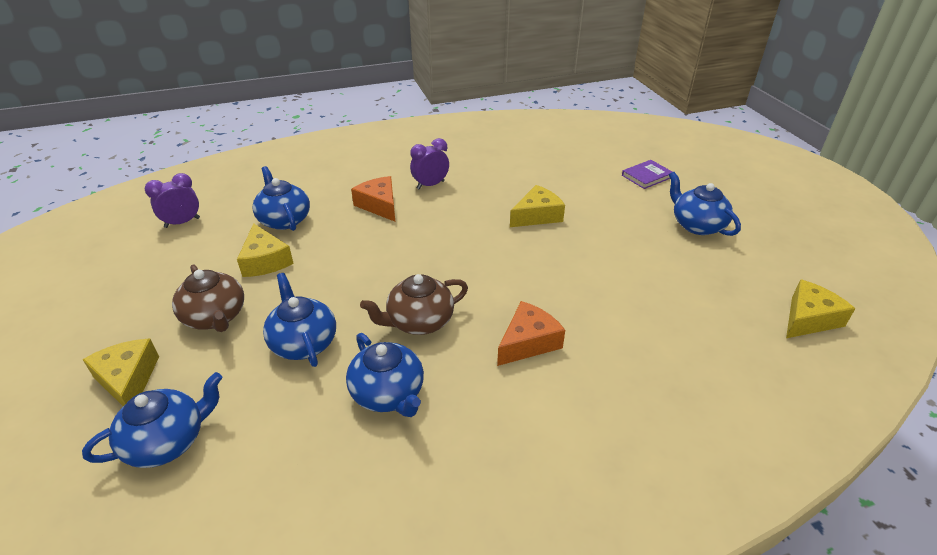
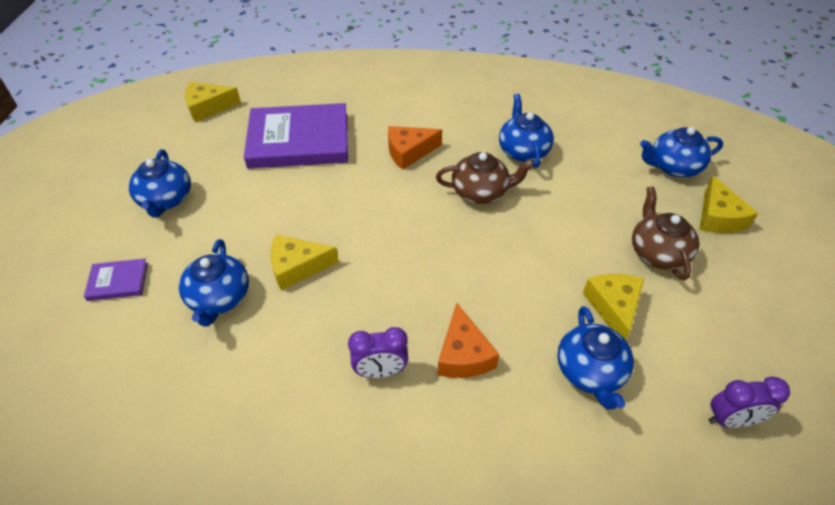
camera: 155 degrees left, 10 degrees up
blue teapot [263,273,336,367] -> blue teapot moved to [179,239,249,327]
none -> purple book [244,103,348,169]

